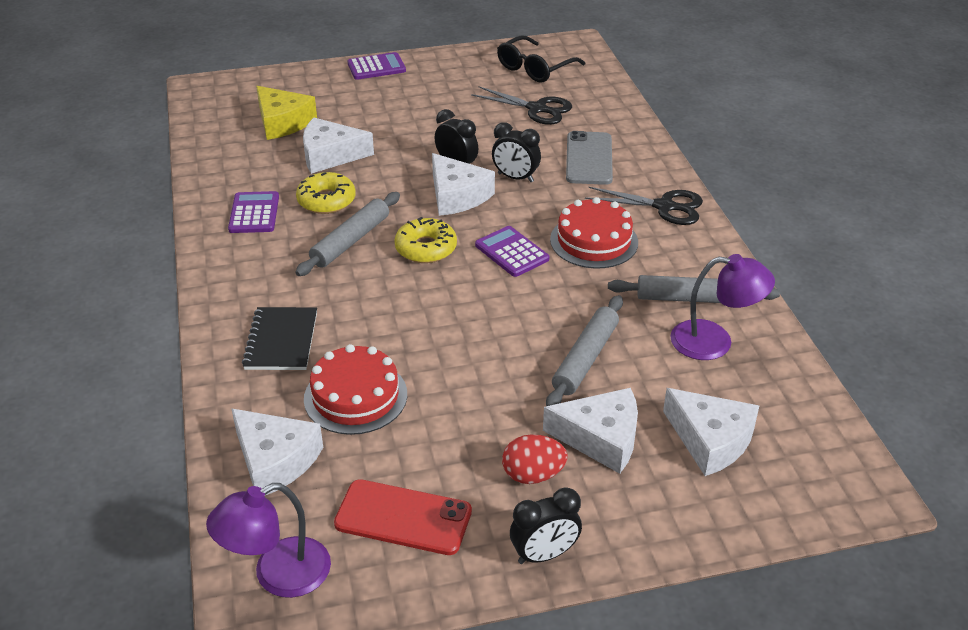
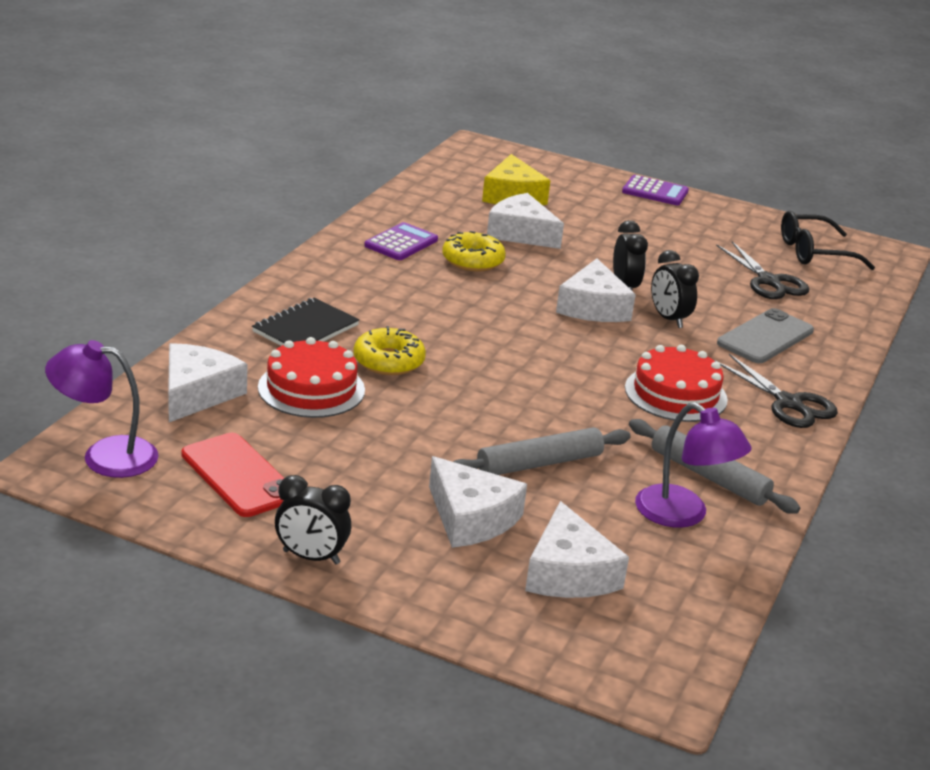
camera: 35 degrees right, 10 degrees down
white cheese [231,408,323,495] -> white cheese turned 150 degrees counterclockwise [168,343,248,422]
grey rolling pin [295,192,400,276] -> none
yellow donut [394,217,457,263] -> yellow donut moved to [353,326,426,375]
purple calculator [475,226,549,277] -> none
red egg [502,434,567,484] -> none

